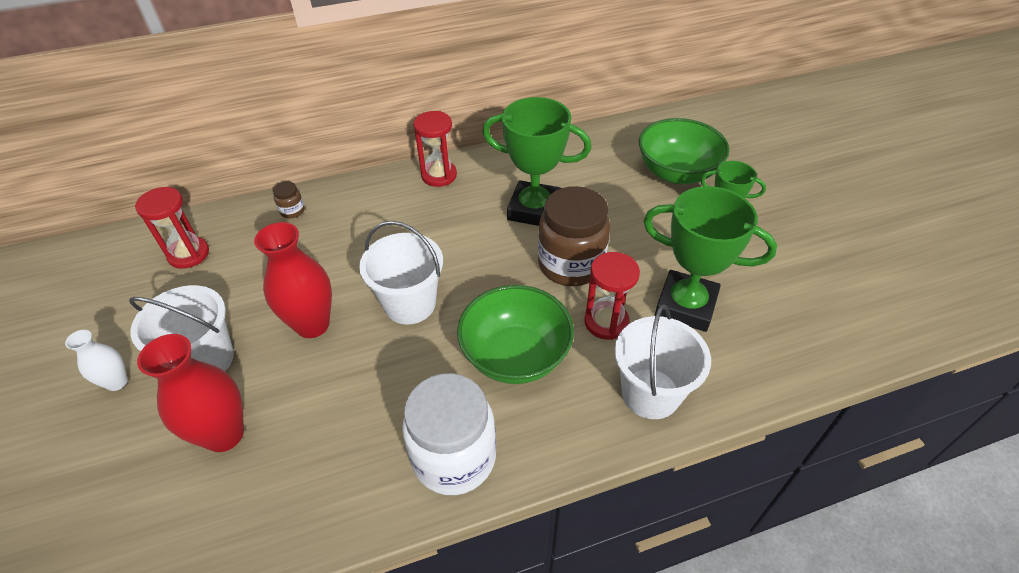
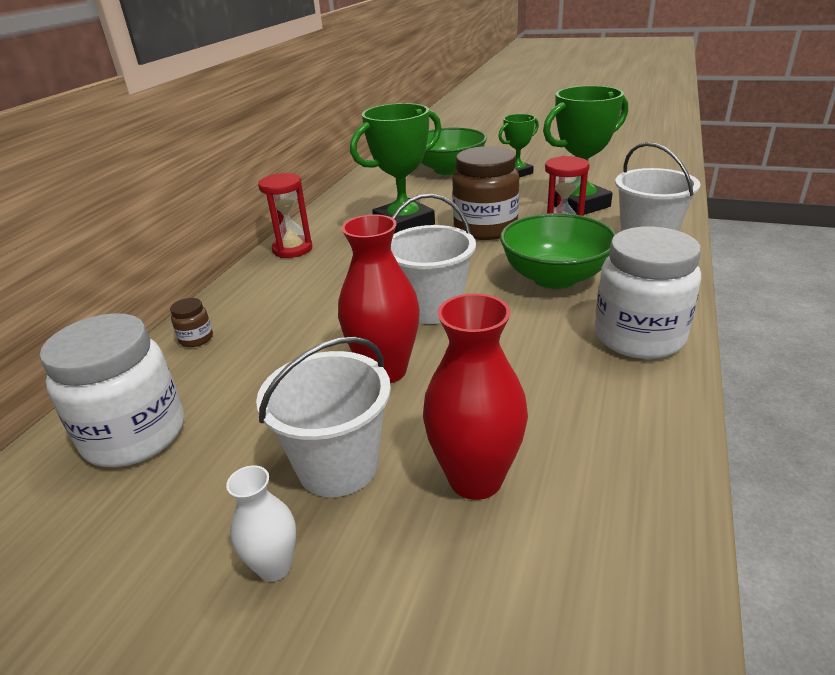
camera: 50 degrees left, 15 degrees down
red hourglass [135,186,209,269] -> white jar [40,313,184,467]

